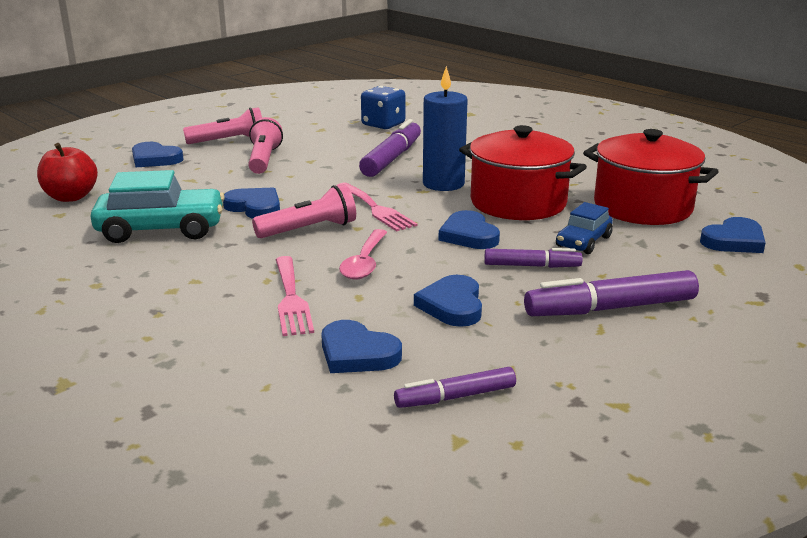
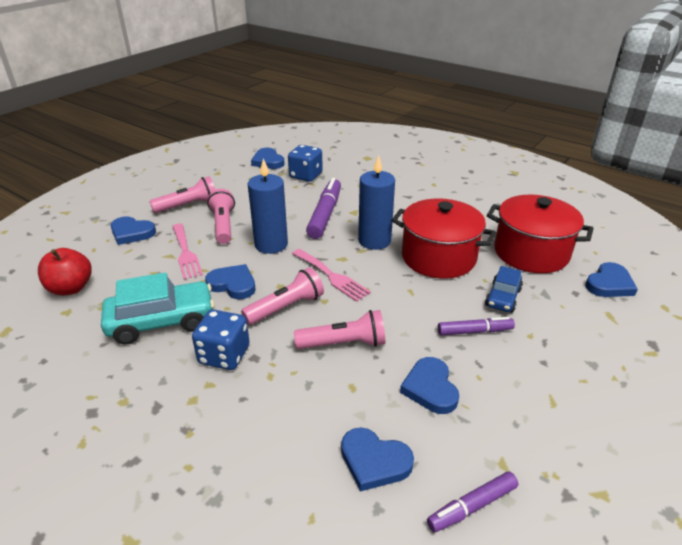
camera: 10 degrees left, 10 degrees up
pink fork [275,256,314,336] -> pink fork moved to [172,224,203,279]
pink spoon [339,229,387,280] -> pink flashlight [294,310,385,349]
blue heart [439,210,500,249] -> blue heart moved to [251,148,285,169]
purple marker [524,270,699,316] -> none
none -> blue dice [192,310,250,370]
none -> blue candle [248,158,288,254]

